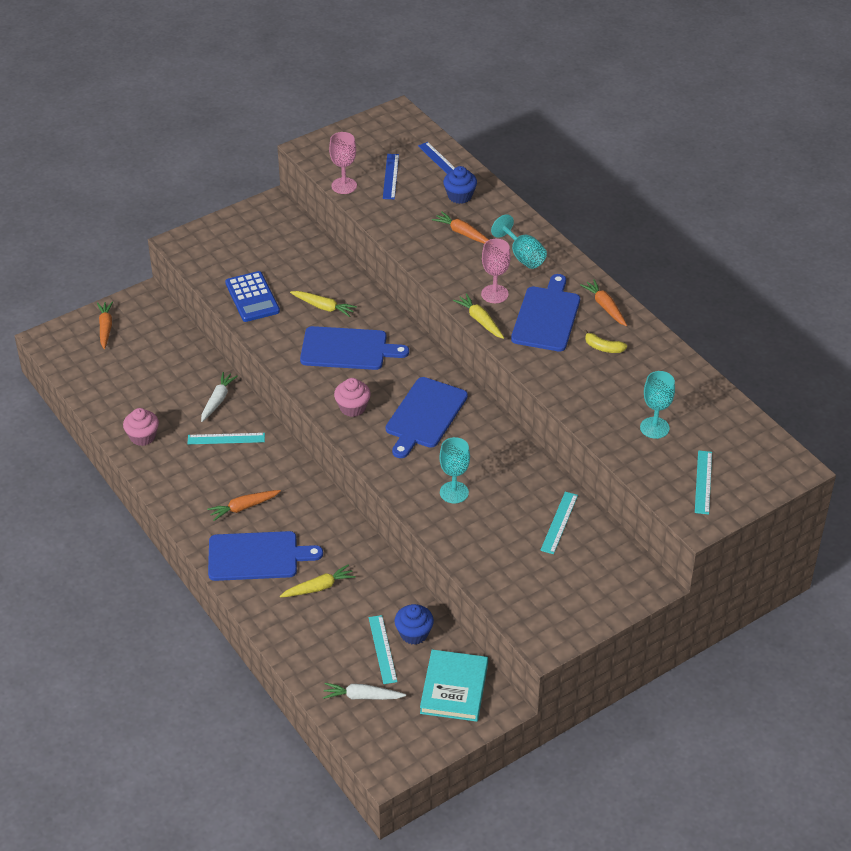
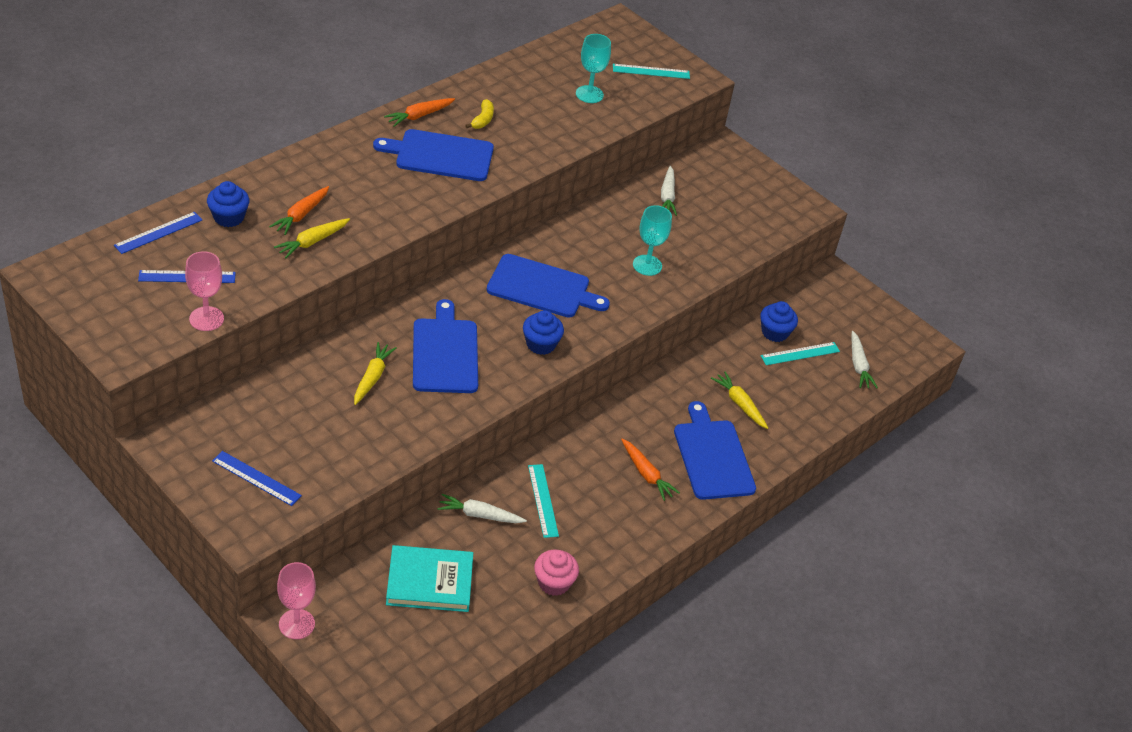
camera: 105 degrees left, 0 degrees up
orange carrot [97,301,113,349] -> none
blue calculator [225,271,280,322] -> none
pink cupcake [334,378,371,417] -> blue cupcake [523,310,564,355]
turquoise book [420,649,488,722] -> turquoise book moved to [386,545,473,612]
yellow carrot [453,293,504,339] -> yellow carrot moved to [274,218,350,258]
pink goblet [481,239,511,303] -> pink goblet moved to [277,562,316,639]
turquoise goblet [491,214,547,269] -> none
turquoise ruler [540,492,578,554] -> white carrot [661,166,677,216]
none -> blue ruler [212,451,302,506]

